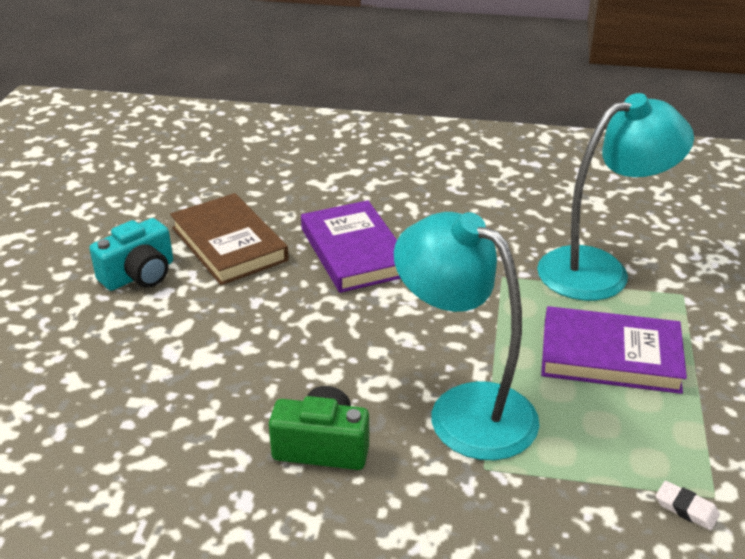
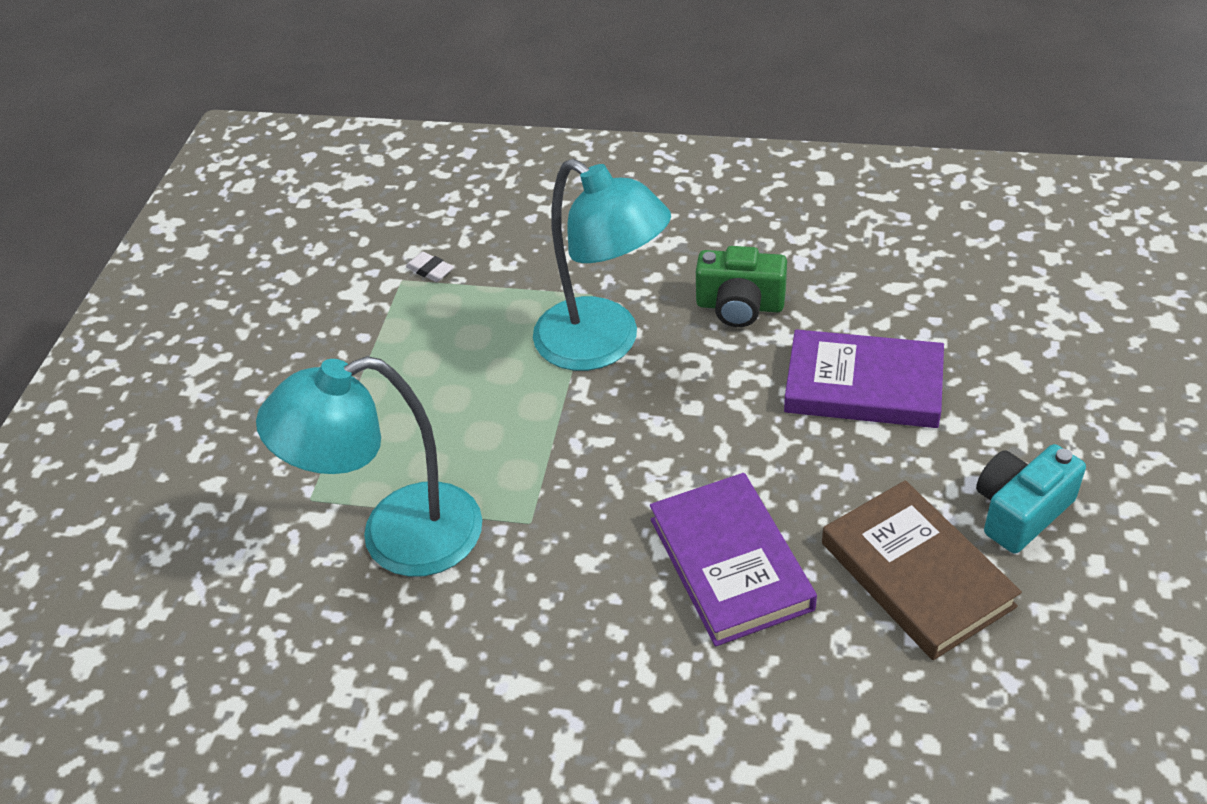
camera: 175 degrees left, 10 degrees up
purple book [541,306,687,394] -> purple book moved to [784,329,944,428]

